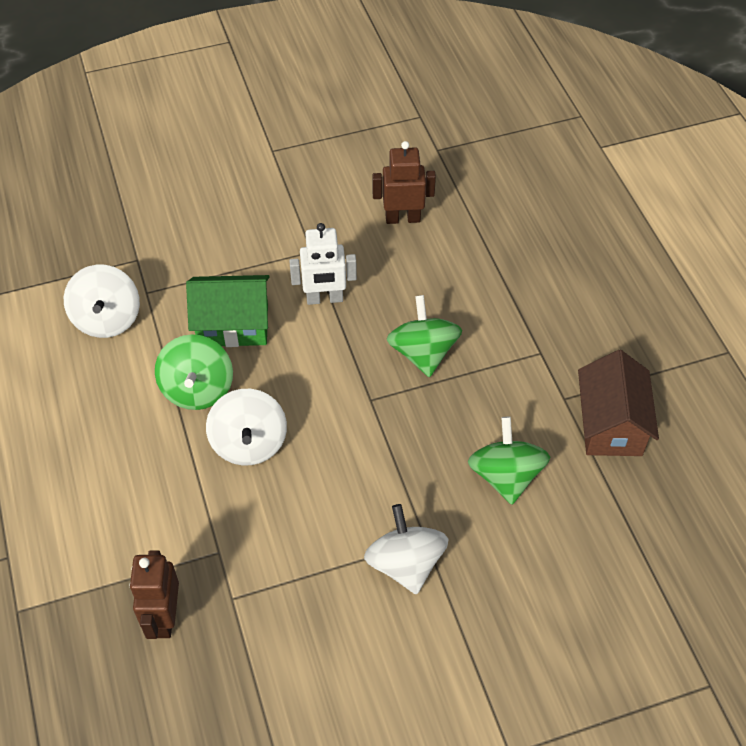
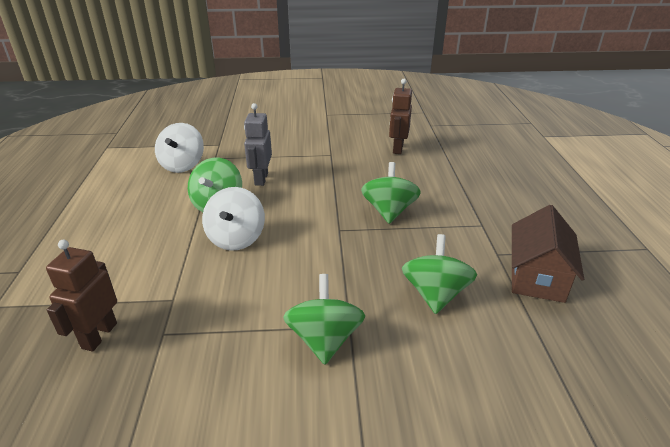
camera: 15 degrees right, 20 degrees down
green house [186,275,270,347] -> grey robot [244,103,272,186]
white robot [289,223,357,305] -> none
white spinning top [364,504,449,595] -> green spinning top [283,274,365,365]
brown robot [373,141,436,224] -> brown robot turned 90 degrees counterclockwise [389,79,412,154]

